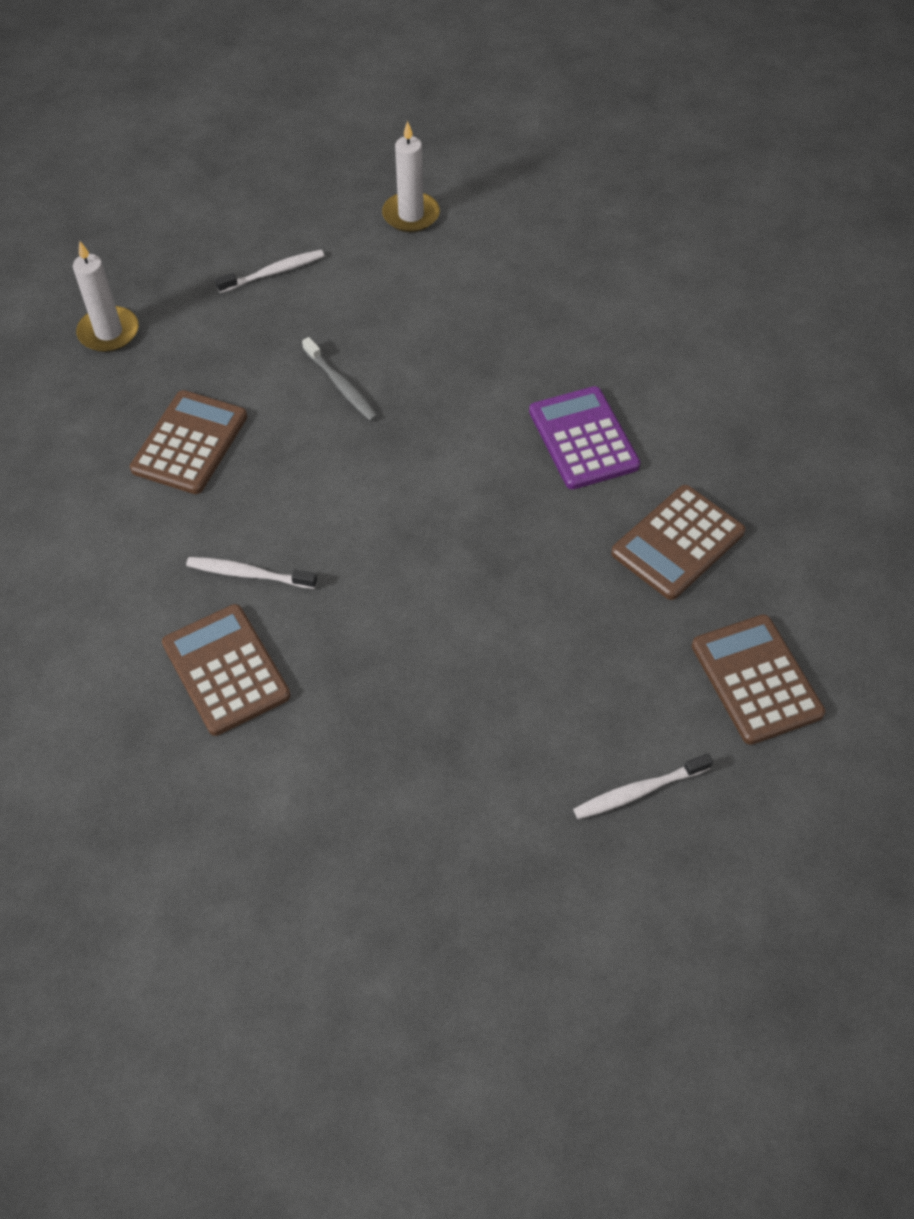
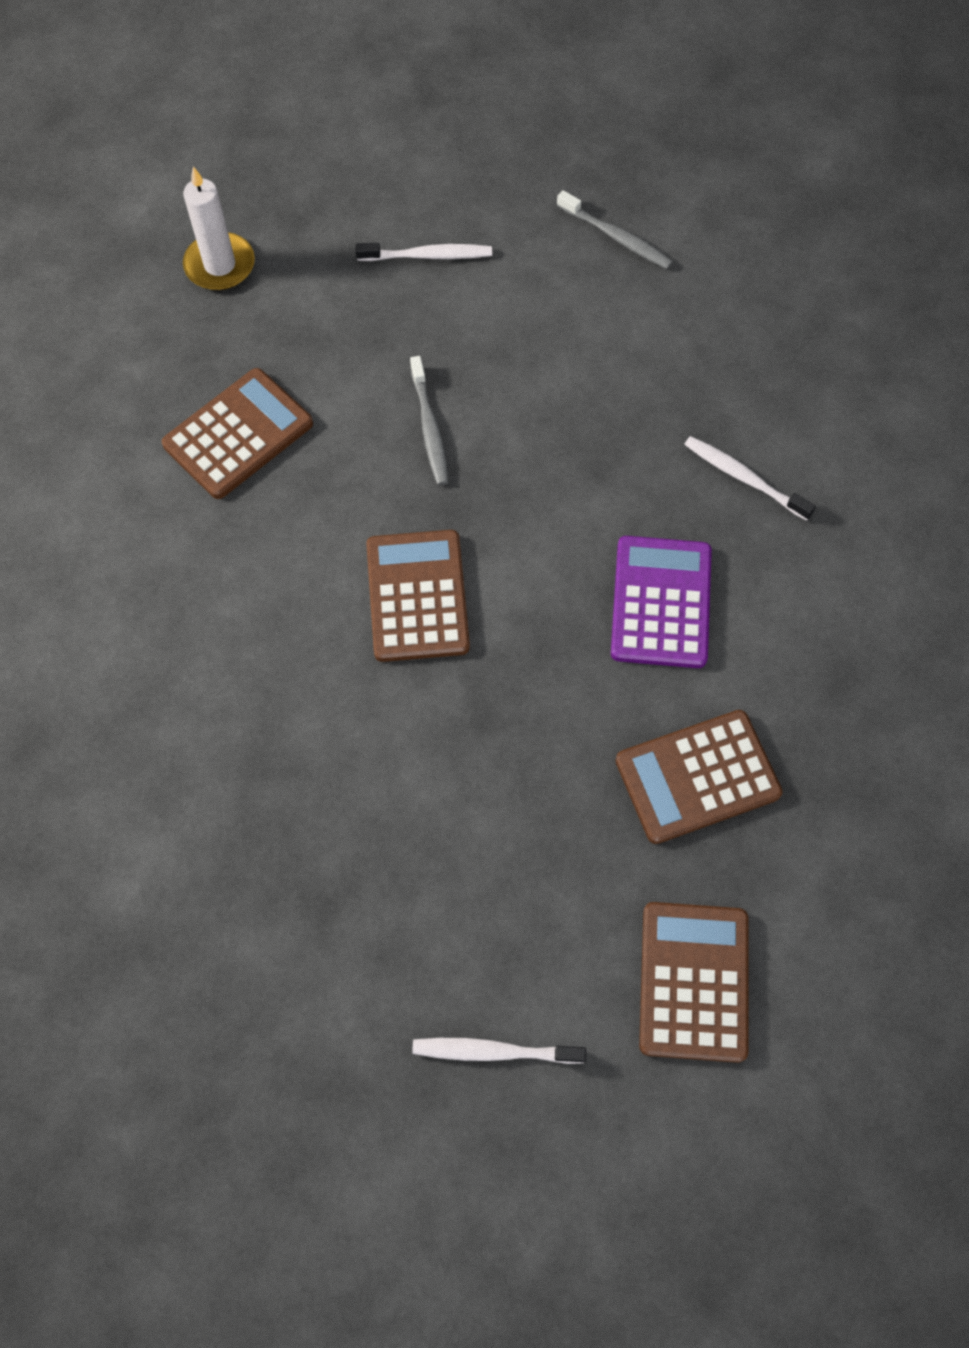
camera: 25 degrees right, 10 degrees up
brown calculator [162,604,291,736] -> brown calculator moved to [366,530,470,662]
white toothbrush [186,557,317,589] -> white toothbrush moved to [684,436,816,521]
white candle [382,121,440,232] -> grey toothbrush [557,190,673,269]

